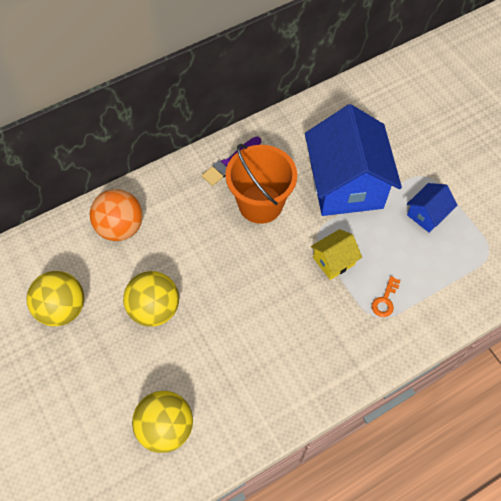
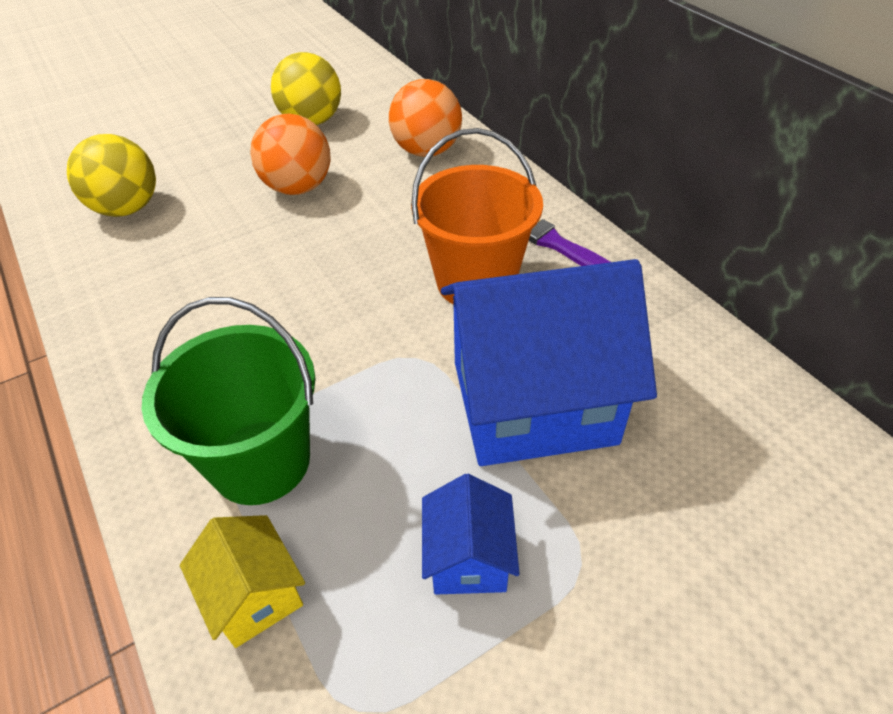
camera: 90 degrees right, 15 degrees down
yellow ball [123,271,179,327] -> orange ball [250,114,330,195]
yellow house [311,229,362,280] -> yellow house moved to [180,515,305,648]
orange key [372,276,401,317] -> green bucket [142,297,315,505]
blue house [407,183,457,233] -> blue house turned 45 degrees clockwise [422,474,520,594]

